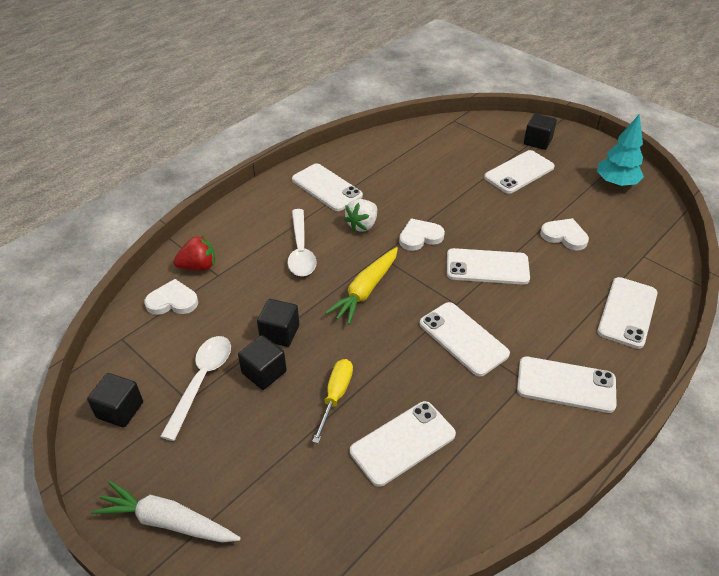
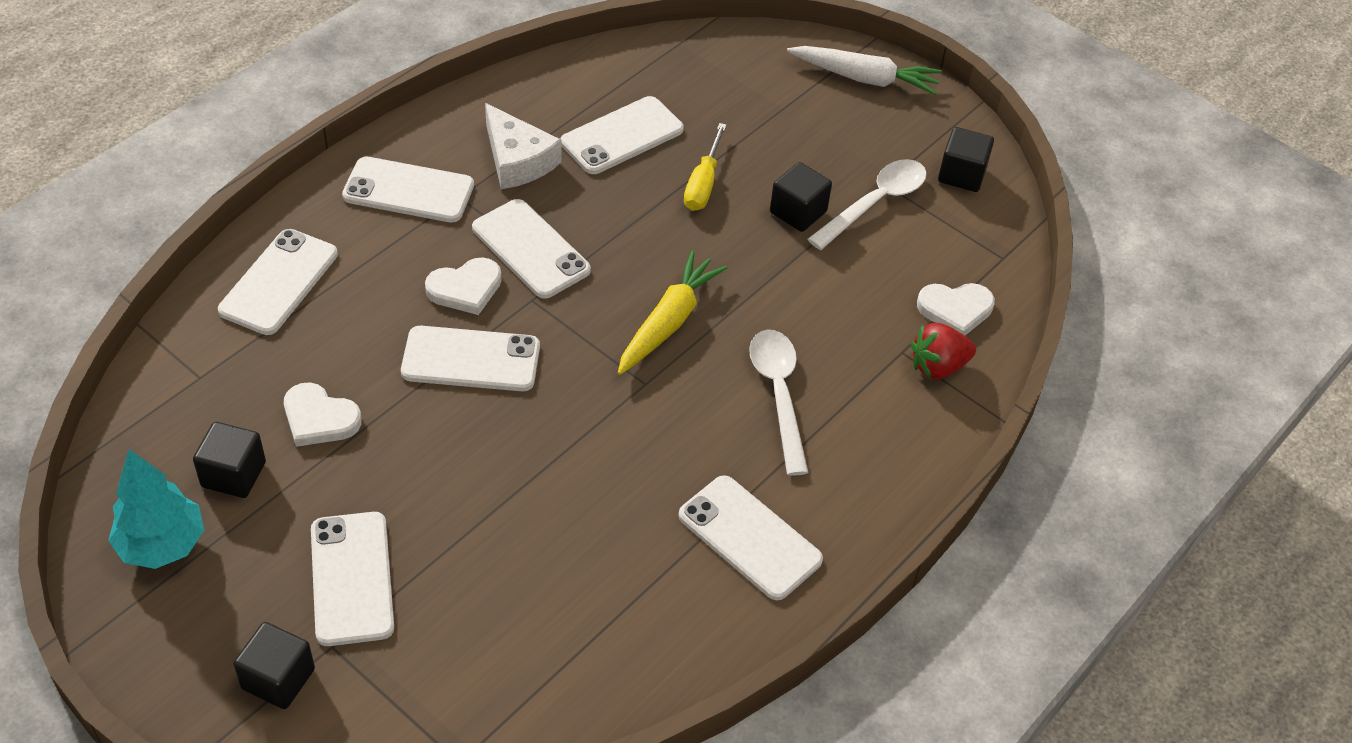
camera: 175 degrees right, 5 degrees up
white spoon [160,336,231,441] -> white spoon turned 150 degrees counterclockwise [808,159,927,250]
black cube [257,299,299,347] -> black cube moved to [193,422,266,498]
white strawberry [343,199,377,232] -> none
white heart [399,218,445,251] -> white heart moved to [425,257,502,315]
white phone [484,150,555,194] -> white phone turned 60 degrees counterclockwise [311,512,394,646]
none -> white cheese [485,103,562,189]

